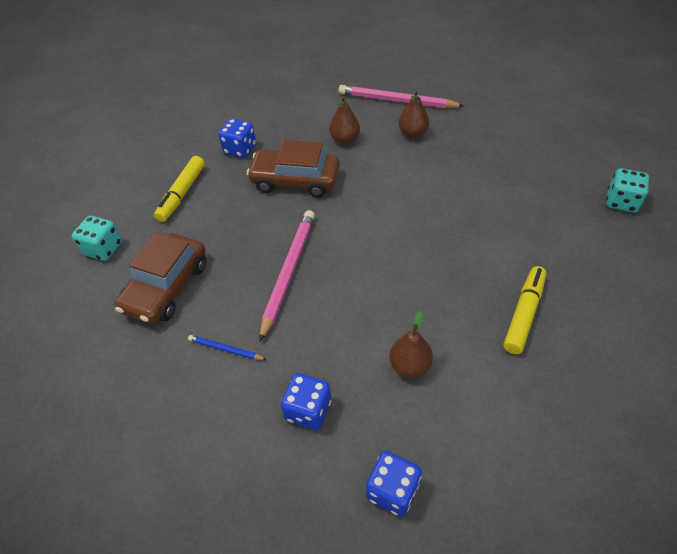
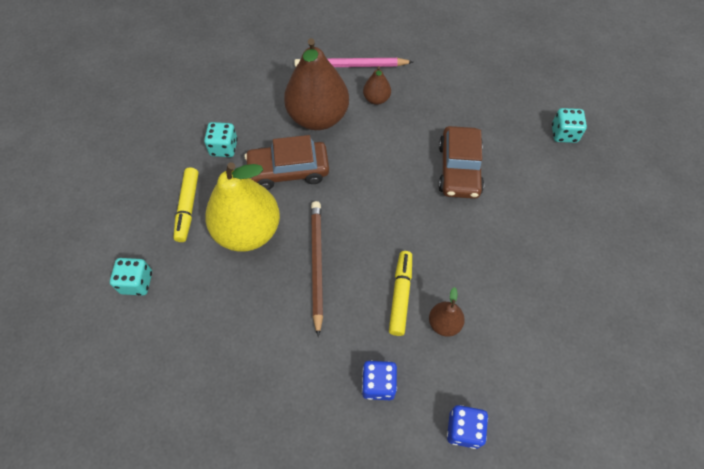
camera: 20 degrees left, 10 degrees up
brown car [114,232,206,324] -> brown car moved to [438,126,484,199]
blue pencil [188,335,267,360] -> none
blue dice [218,119,256,158] -> turquoise dice [204,122,238,157]
pink pencil [259,210,315,342] -> brown pencil [311,201,323,337]
brown pear [329,97,360,144] -> brown pear [284,38,349,130], size x2.21
yellow marker [504,266,546,354] -> yellow marker moved to [389,251,412,336]
none -> yellow pear [205,162,280,252]

